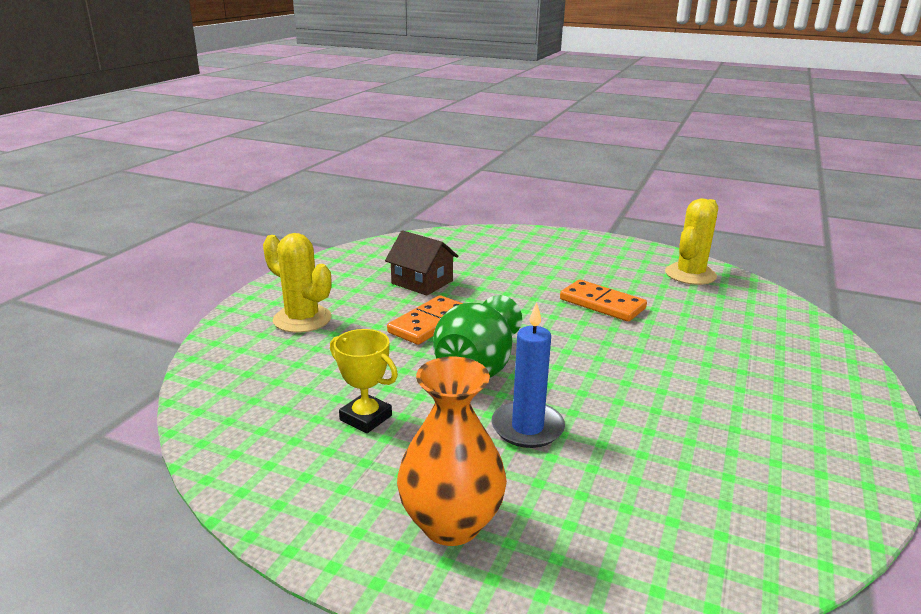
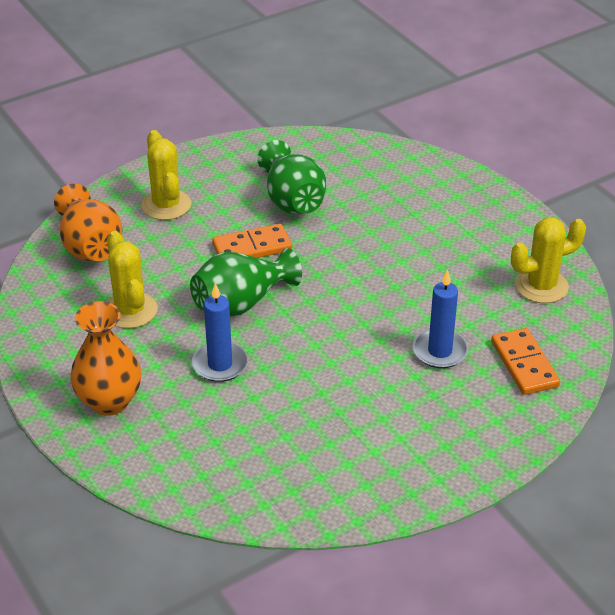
camera: 35 degrees right, 15 degrees up
yellow trophy [330,329,398,433] -> yellow cactus [107,231,158,328]
brown house [385,230,458,296] -> green vase [257,140,326,214]
orange domino [560,279,647,322] -> orange domino moved to [491,328,560,395]
none -> orange vase [54,184,123,262]
none -> blue candle [413,270,468,368]

